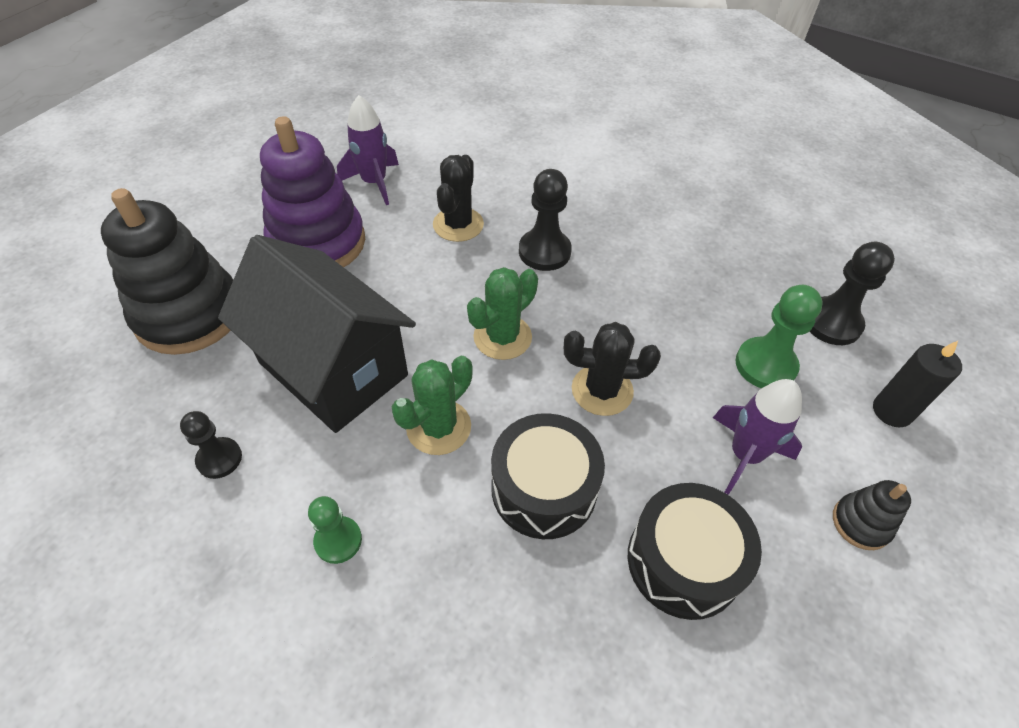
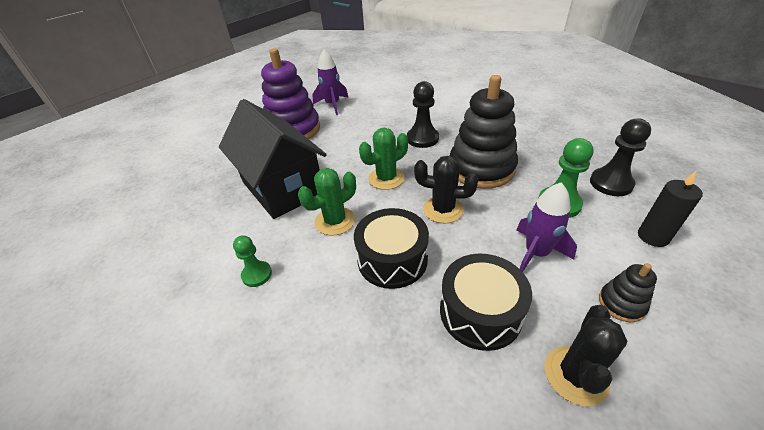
camera: 15 degrees right, 10 degrees down
black stacking toy [101,188,233,355] -> black stacking toy moved to [450,75,518,189]
black pawn [180,411,242,479] -> none
black cactus [433,155,484,242] -> black cactus moved to [545,305,627,406]

